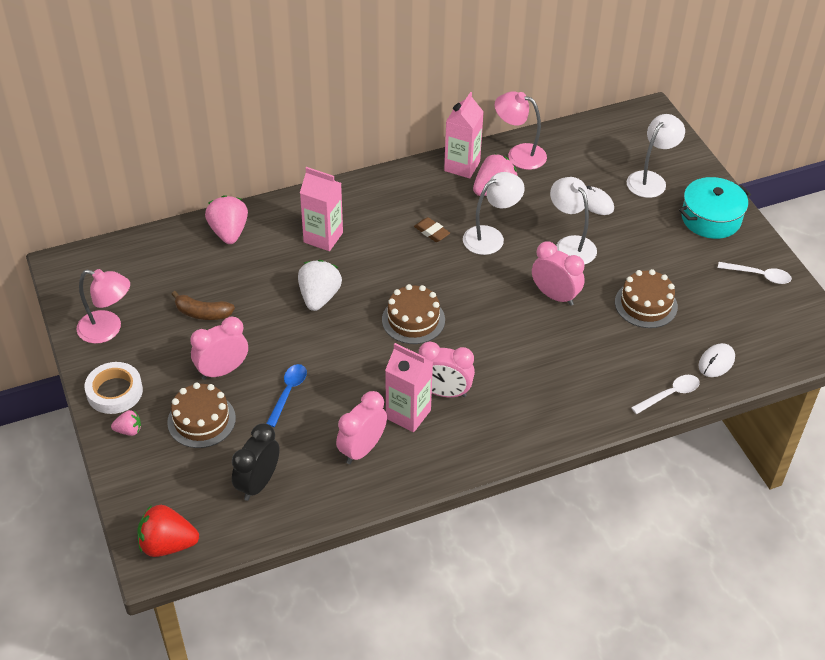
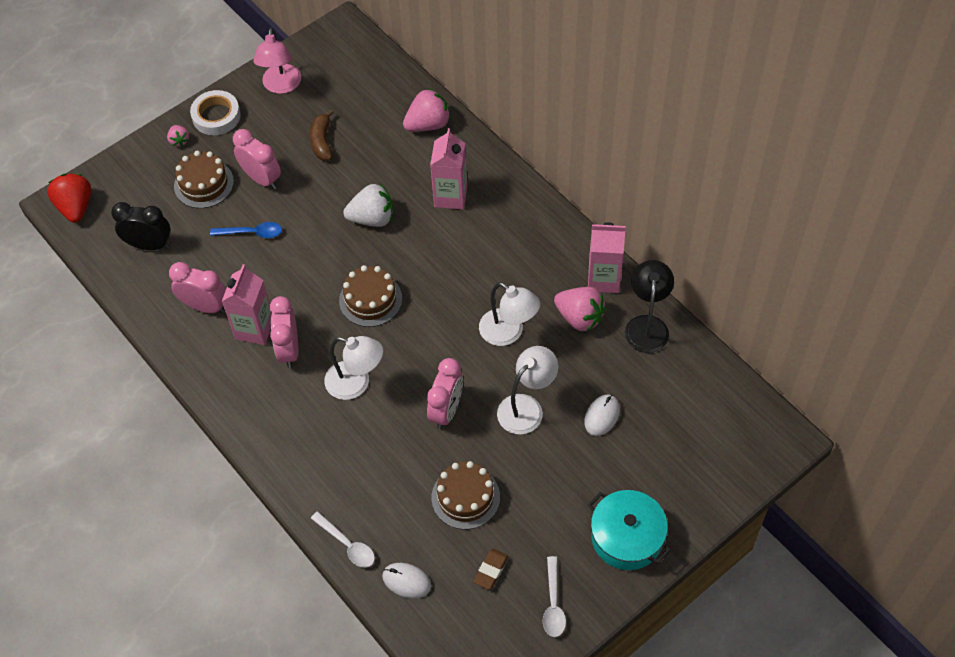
camera: 75 degrees right, 10 degrees up
brown eraser [414,217,450,242] -> brown eraser moved to [474,548,508,590]
pink lamp [495,91,547,170] -> black lamp [625,260,674,353]
white lamp [627,114,685,198] -> white lamp moved to [324,336,383,400]

